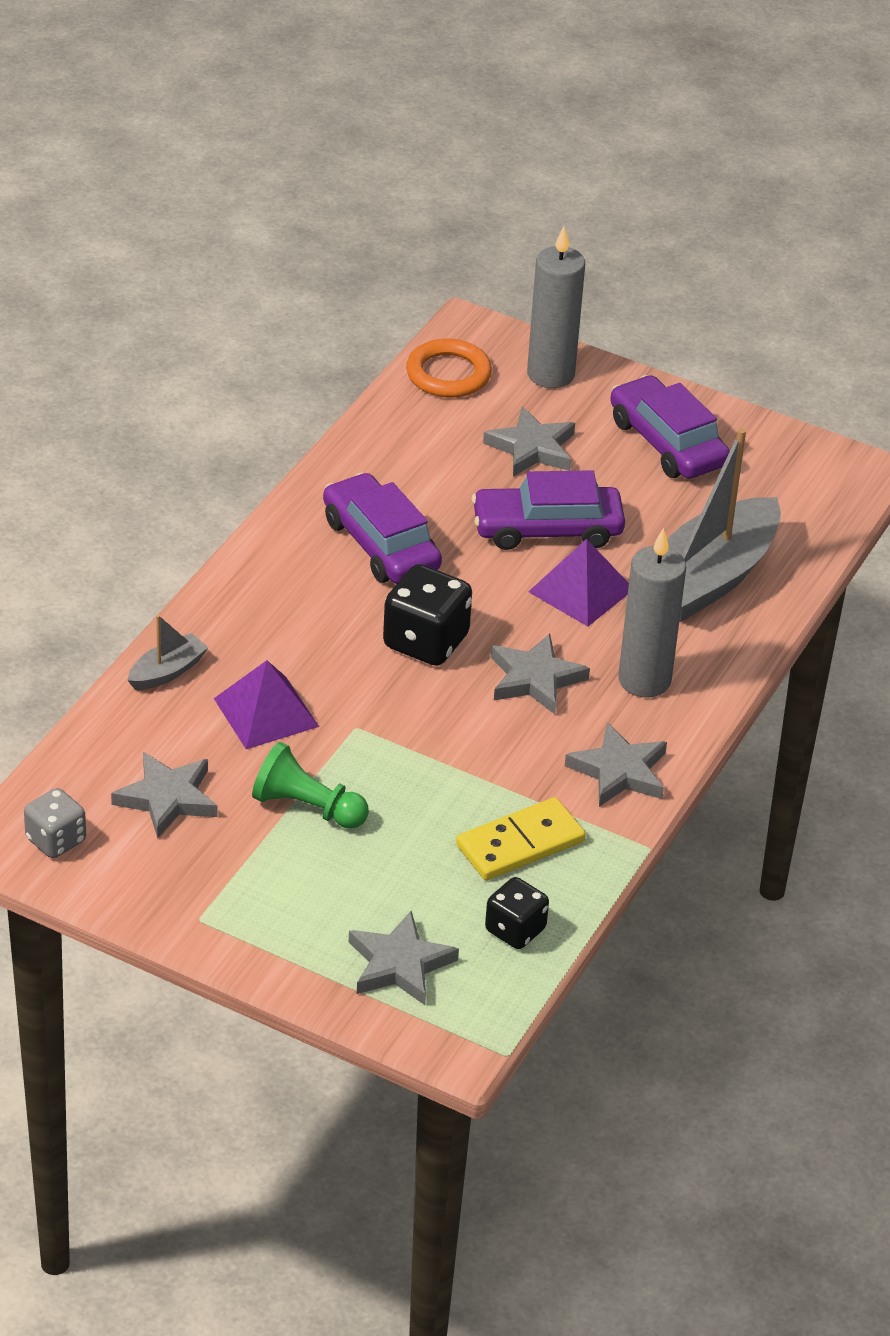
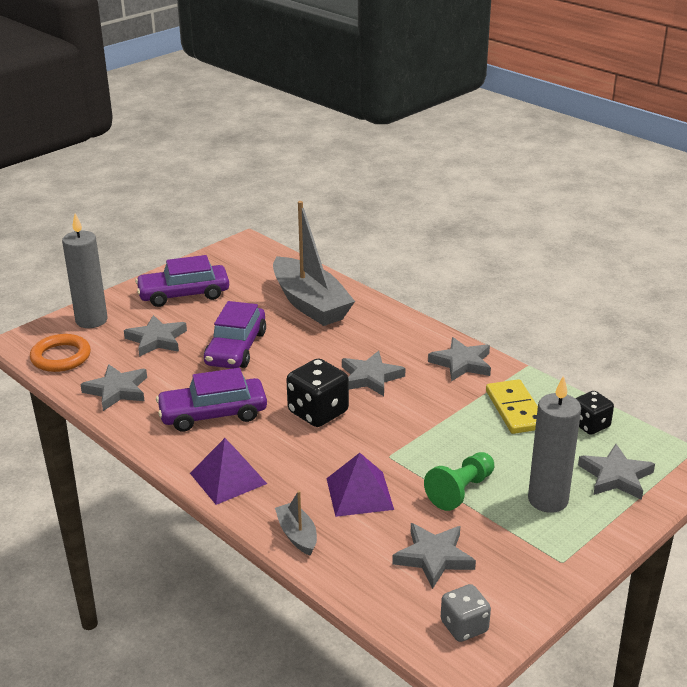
camera: 70 degrees left, 10 degrees down
purple pyramid [528,539,629,627] -> purple pyramid moved to [190,438,267,505]
grey candle [618,528,686,697] -> grey candle moved to [528,375,581,513]
none -> grey star [80,364,147,411]

